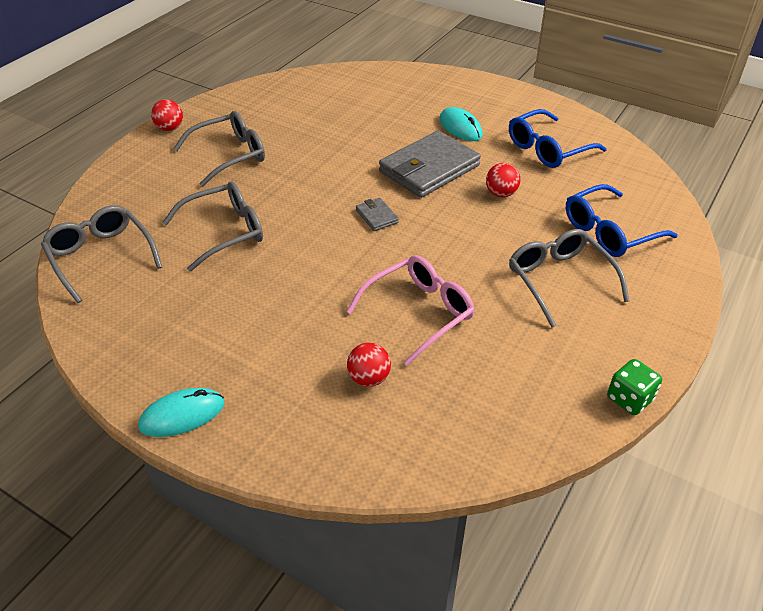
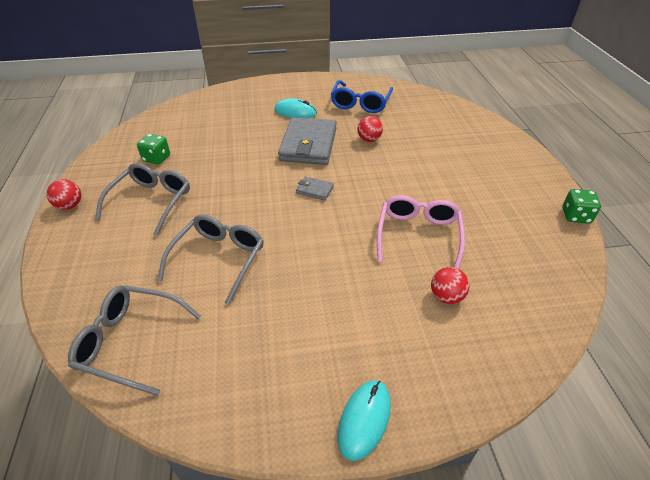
camera: 40 degrees left, 0 degrees up
grey glasses [509,229,630,328] -> none
blue glasses [566,184,678,257] -> none
none -> green dice [137,134,170,165]

